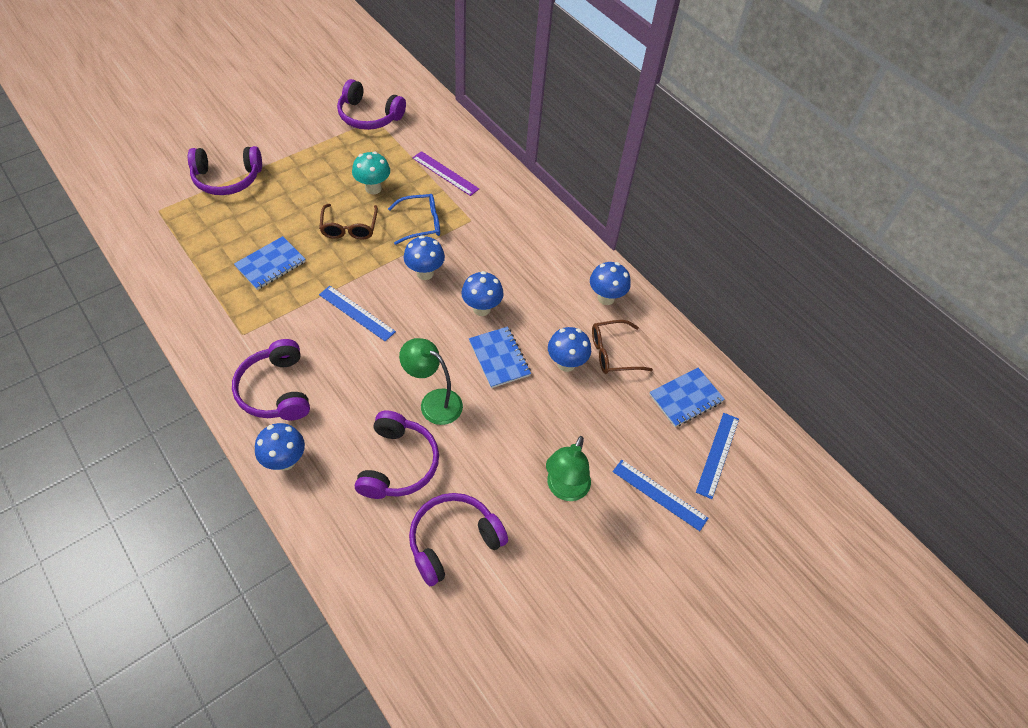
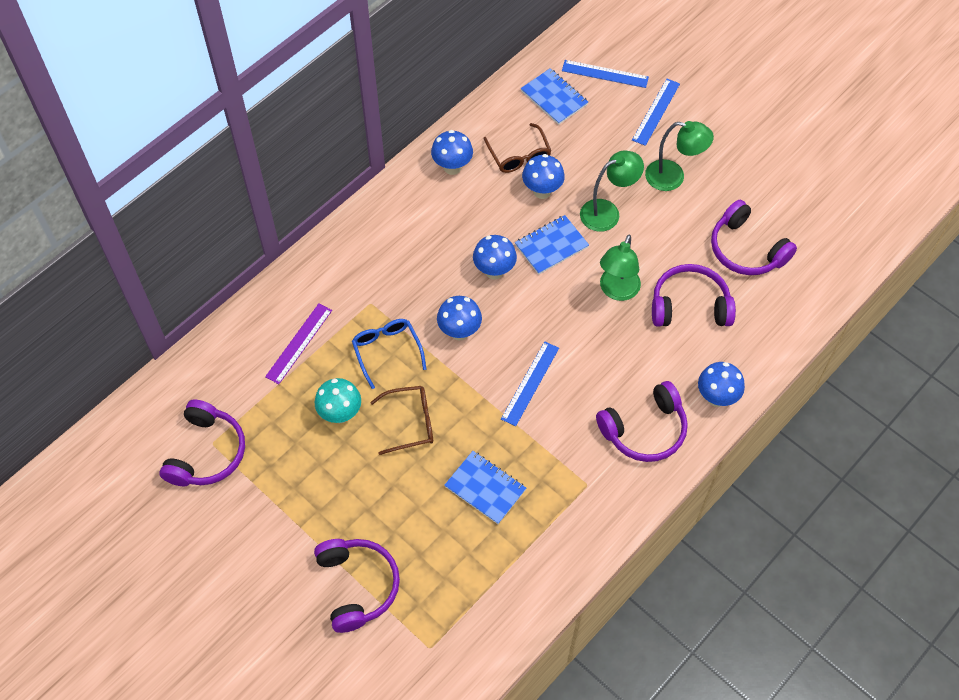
camera: 95 degrees left, 5 degrees up
none -> green lamp [580,150,644,232]

